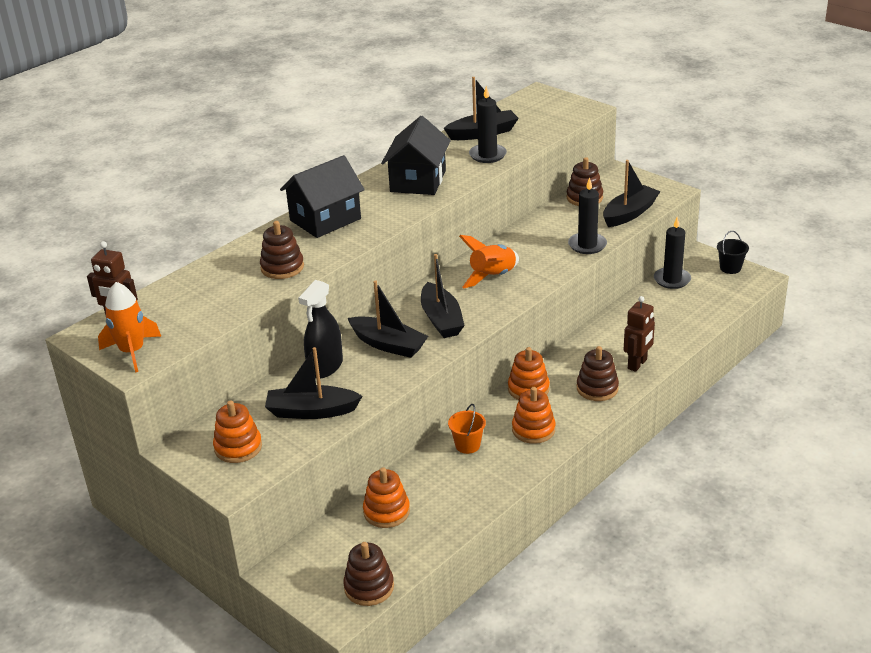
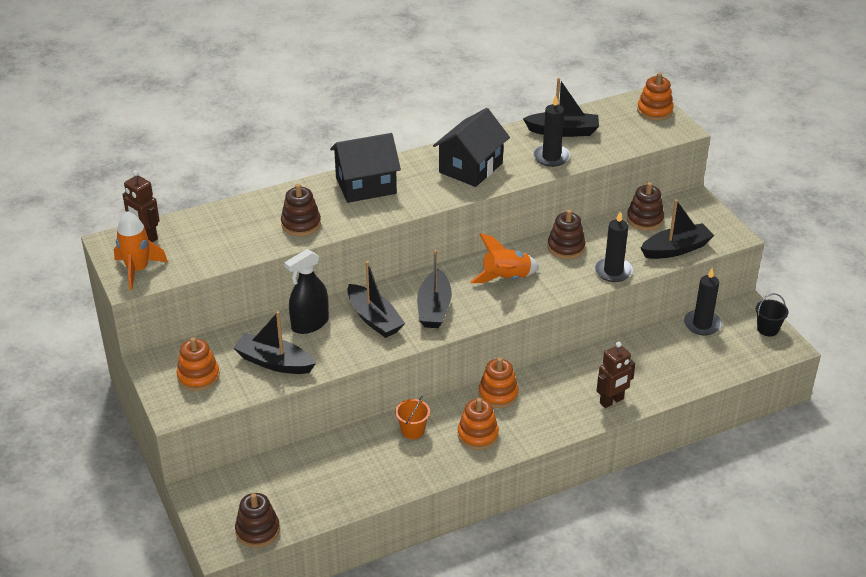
camera: 20 degrees right, 5 degrees up
orange stacking toy [363,468,410,528] -> orange stacking toy moved to [637,73,674,121]
brown stacking toy [577,346,619,401] -> brown stacking toy moved to [547,210,586,259]

